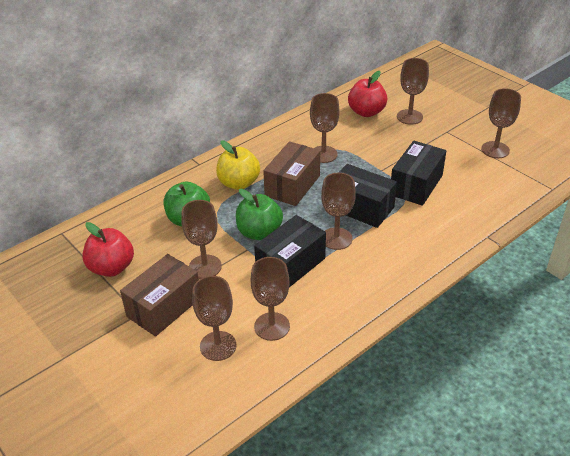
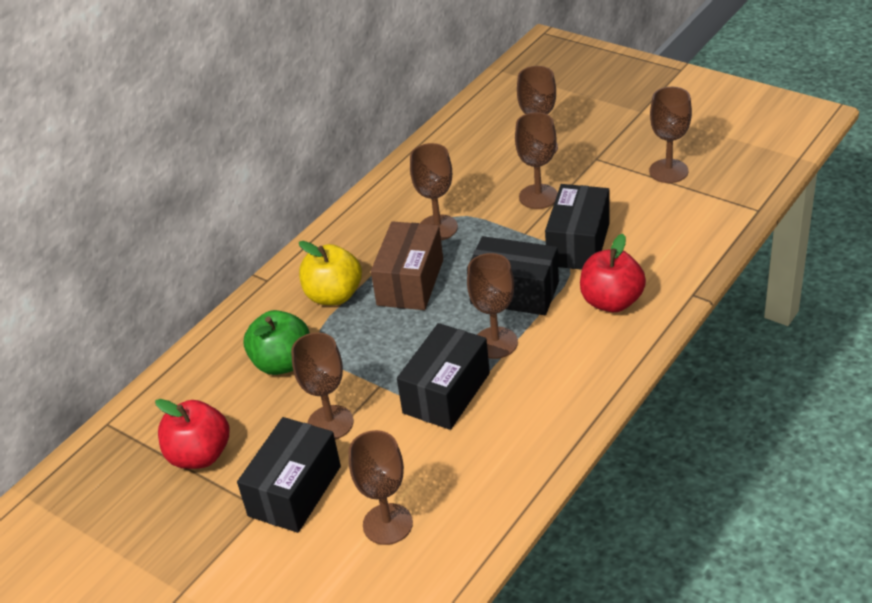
camera: 10 degrees left, 0 degrees up
brown box [120,254,199,337] -> black box [237,417,341,533]
green apple [236,189,283,240] -> none
brown goblet [251,257,290,341] -> brown goblet moved to [515,112,558,209]
red apple [348,71,387,117] -> red apple moved to [580,234,646,312]

